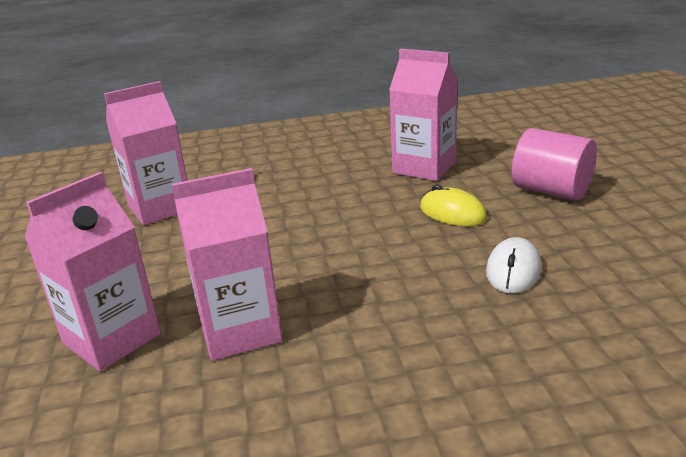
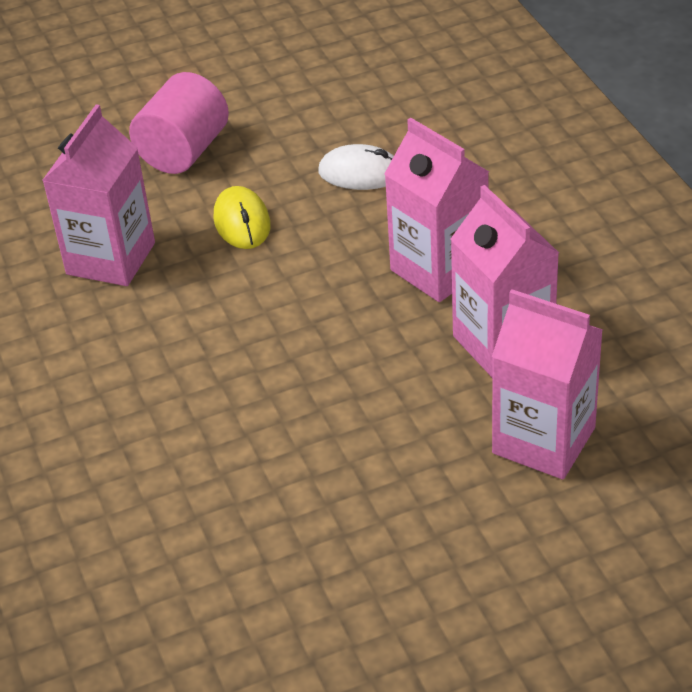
camera: 100 degrees left, 15 degrees up
pink carton [104,81,188,225] -> pink carton moved to [384,118,489,302]
yellow mouse [420,185,487,226] -> yellow mouse turned 45 degrees counterclockwise [214,186,271,249]

